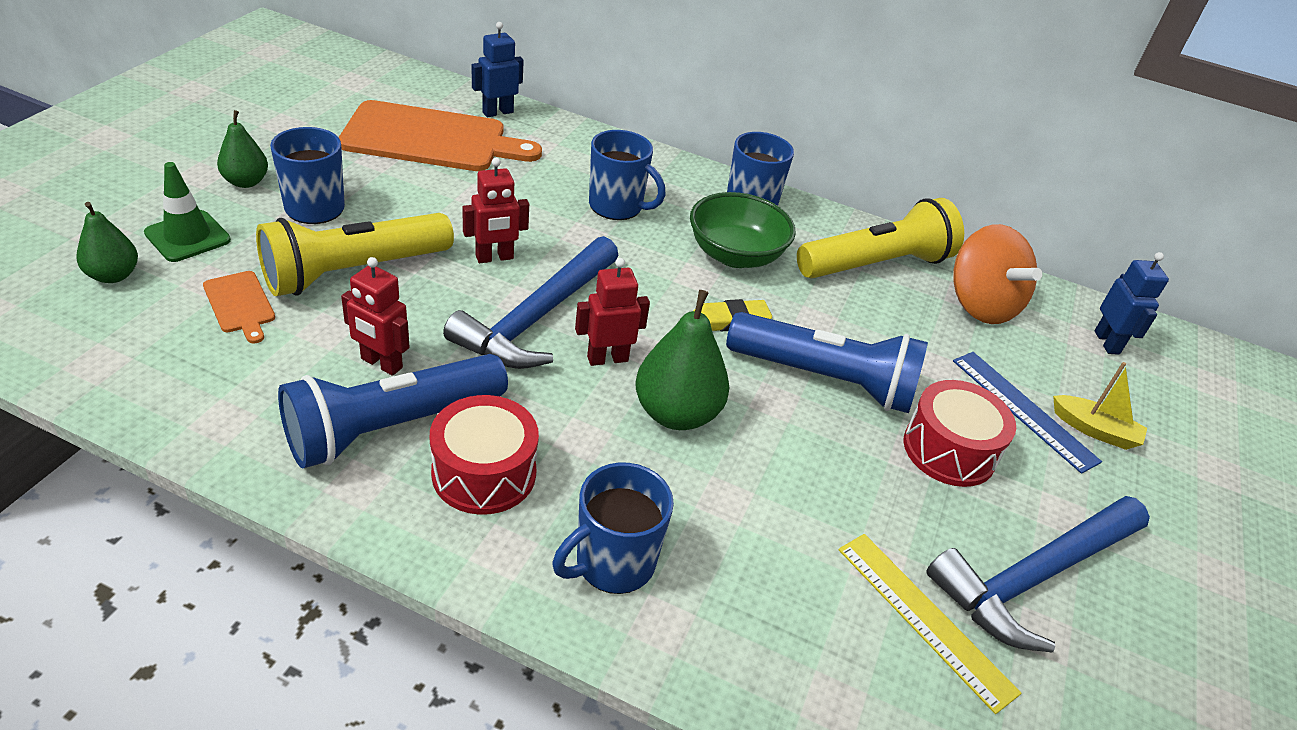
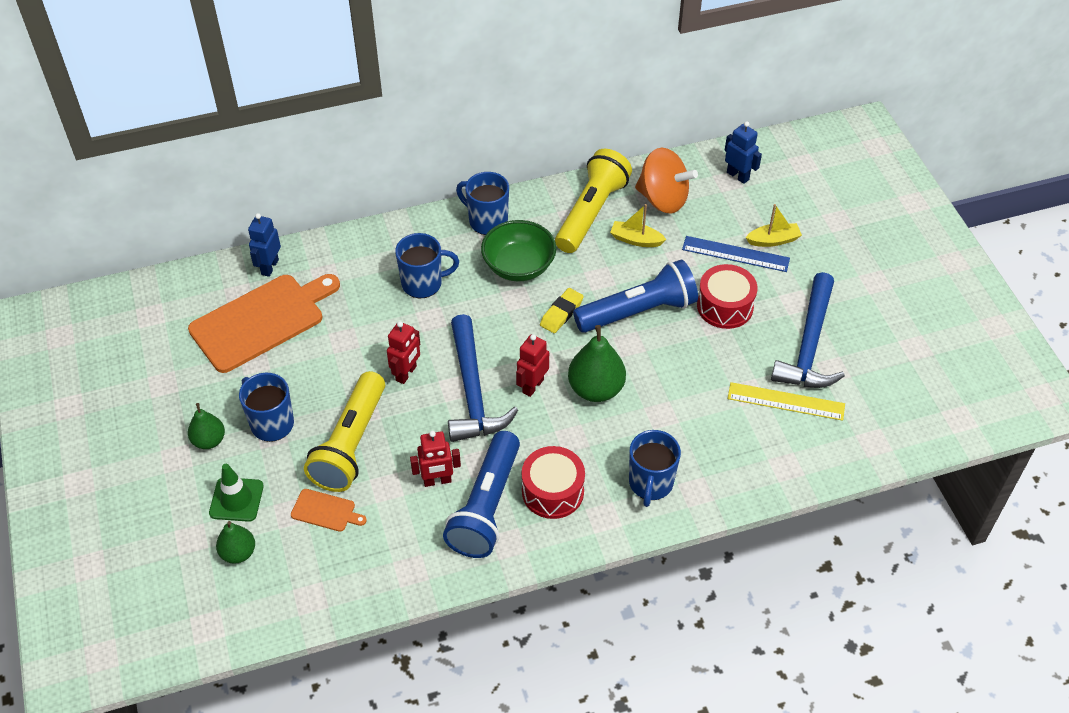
camera: 35 degrees left, 10 degrees up
none -> yellow boat [610,204,667,247]

